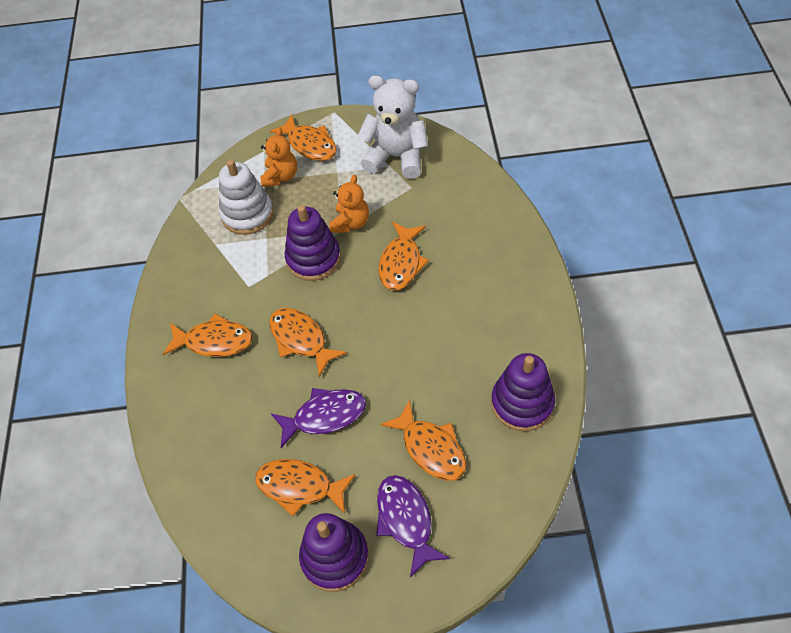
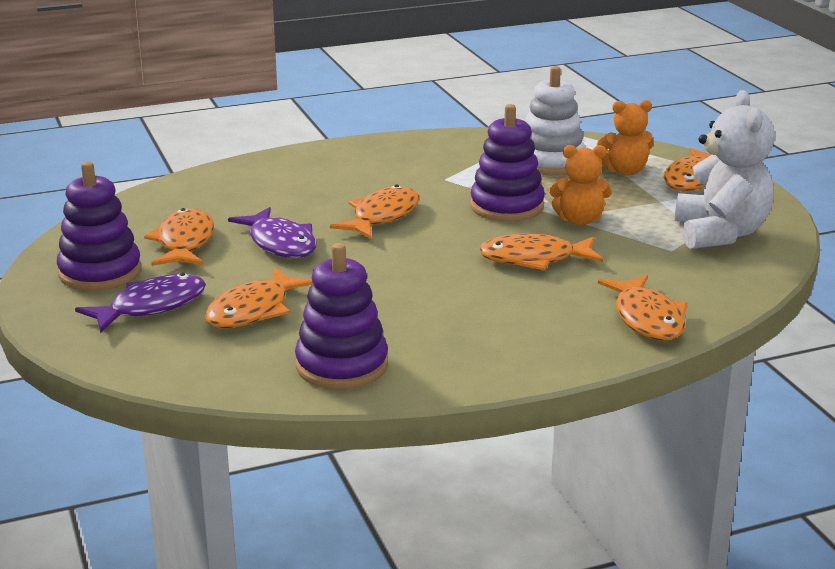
camera: 70 degrees right, 30 degrees down
orange fish [163,313,253,357] -> orange fish moved to [598,275,687,340]

